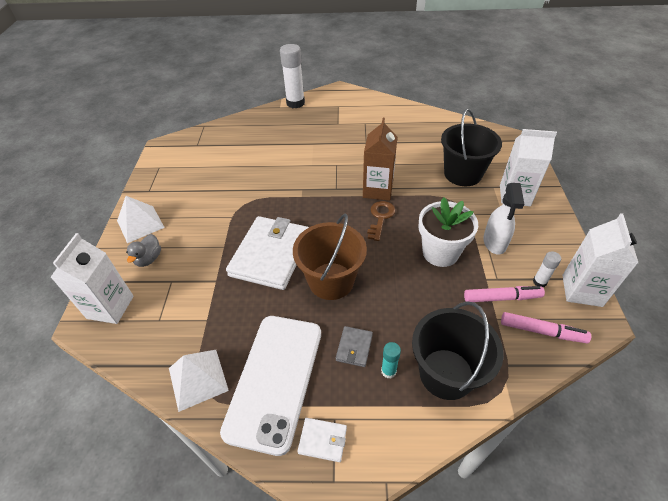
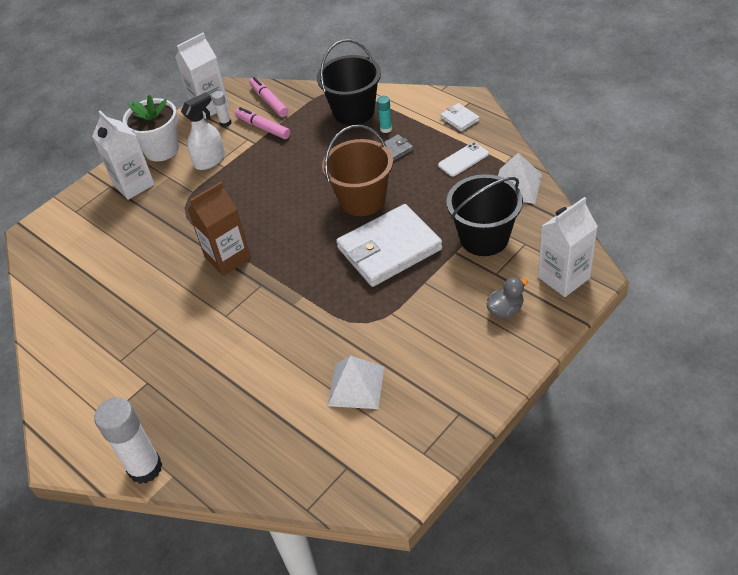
camera: 135 degrees left, 0 degrees up
white pyramid [117,196,165,243] -> white pyramid moved to [328,355,384,409]
white phone [220,316,321,456] -> white phone [438,142,489,177], size x0.44
brown key [367,201,395,241] -> none
white flower pot [418,197,478,267] -> white flower pot moved to [123,95,179,162]
black bucket [441,108,502,186] -> black bucket moved to [446,174,523,256]

